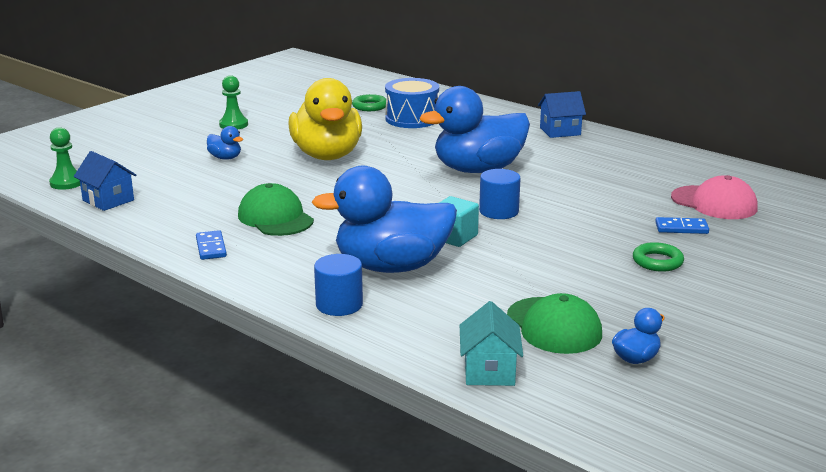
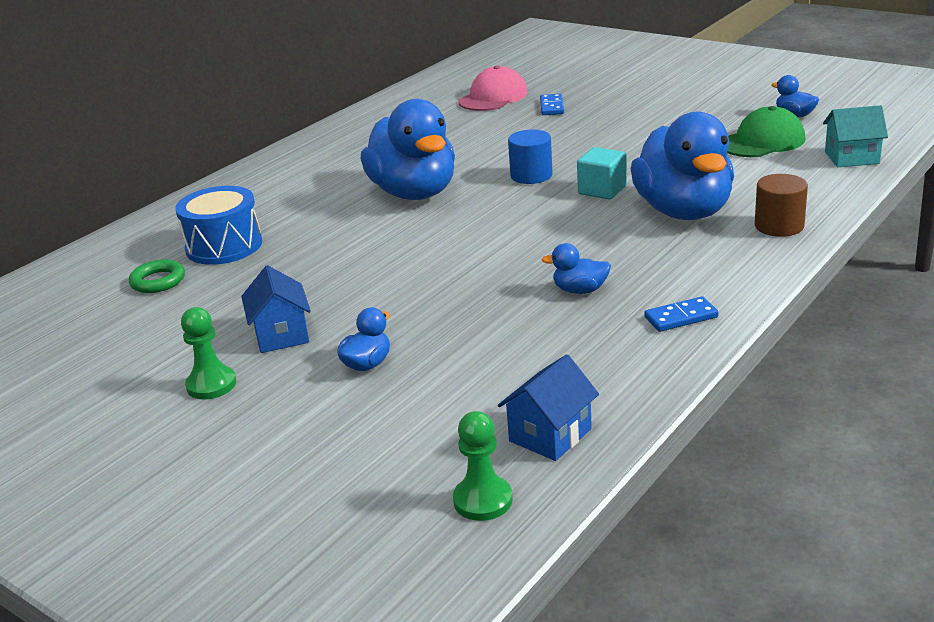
camera: 90 degrees left, 5 degrees up
green cap [238,183,314,236] -> blue duck [541,243,611,294]
yellow duck [288,78,362,160] -> none
blue cylinder [314,254,363,316] -> brown cylinder [755,174,808,237]
blue house [538,91,586,138] -> blue house moved to [241,265,311,353]
green ring [633,242,684,272] -> none

